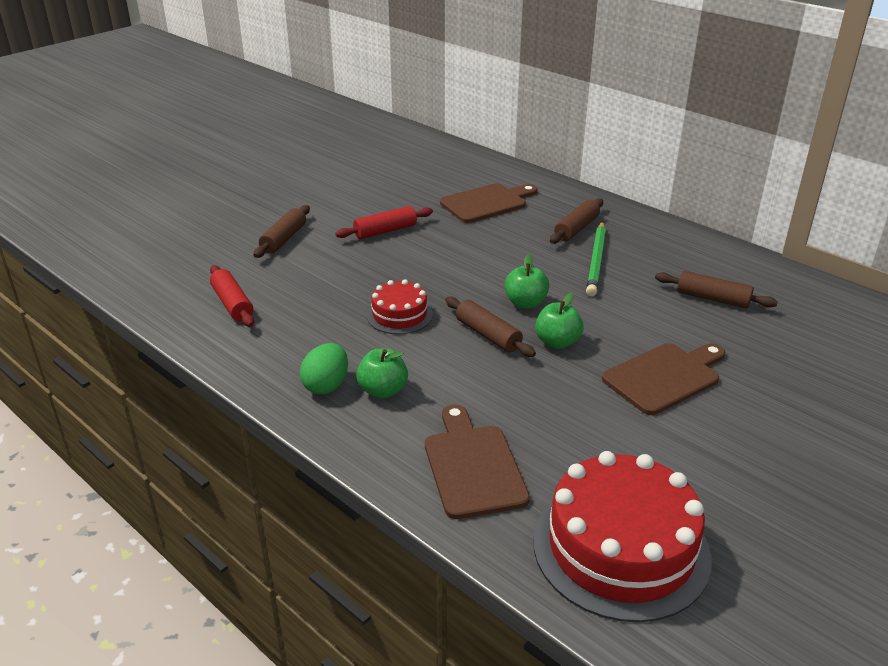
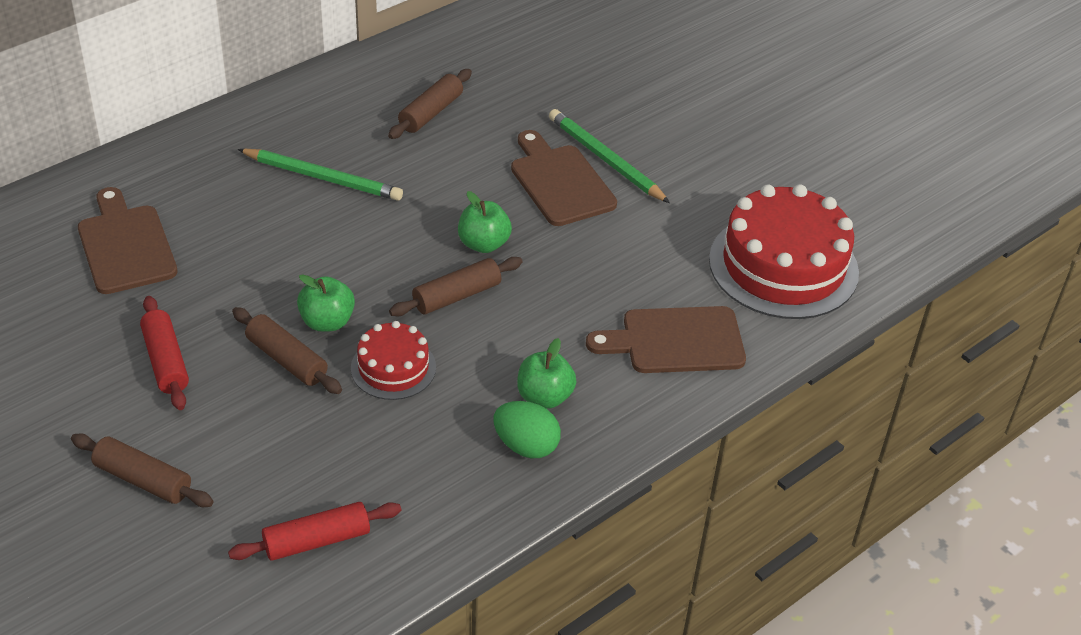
camera: 85 degrees left, 10 degrees up
green apple [505,254,549,309] -> green apple moved to [297,274,355,332]
brown rolling pin [550,198,603,244] -> brown rolling pin moved to [232,307,342,394]
none -> green pencil [549,109,670,203]

